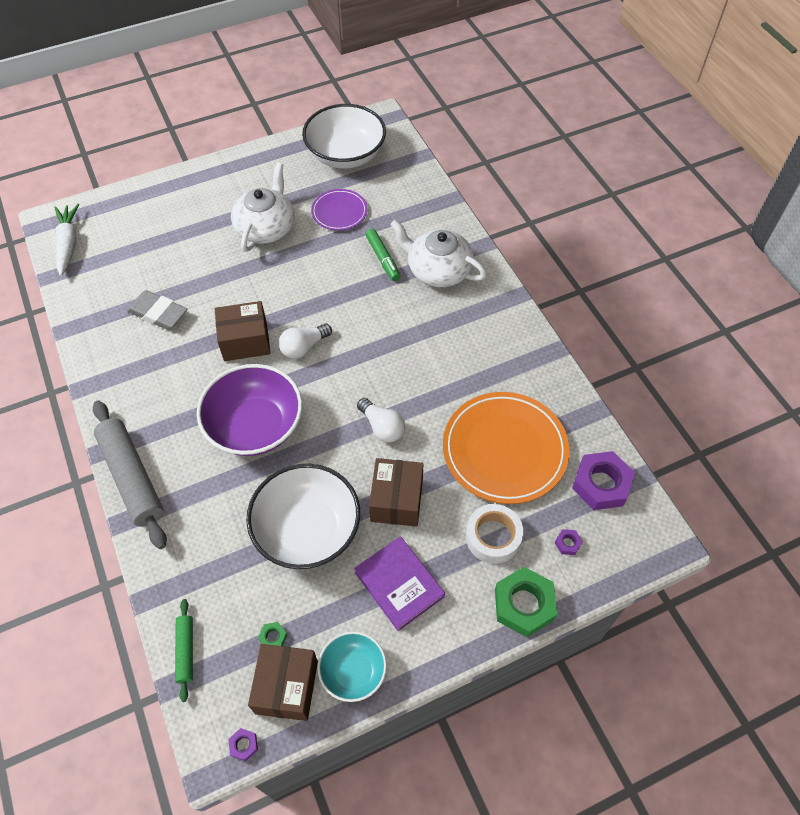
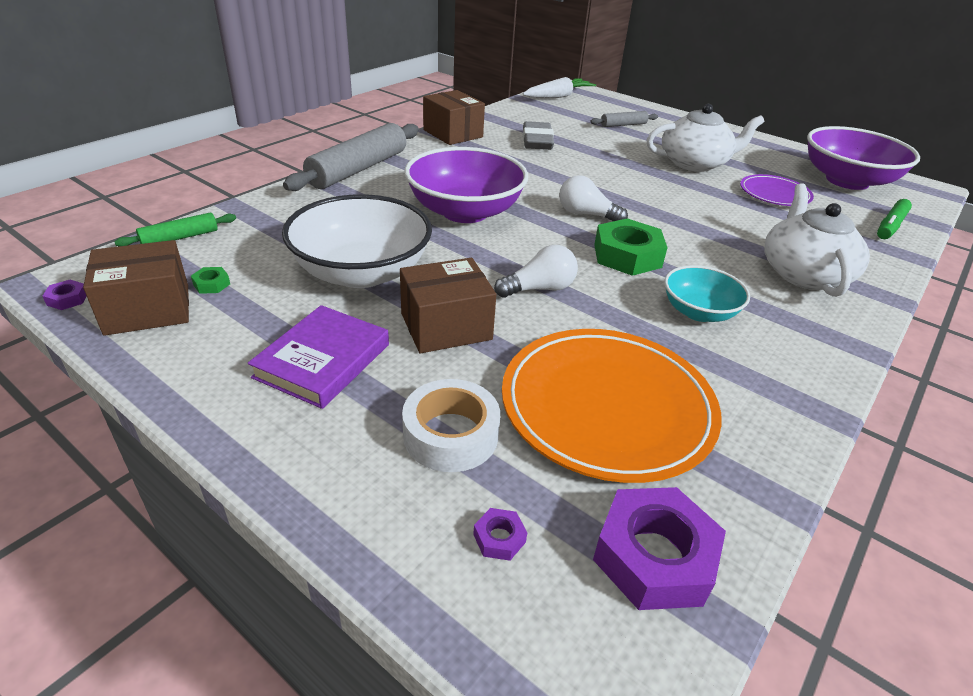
camera: 60 degrees right, 20 degrees down
brown box [215,301,271,361] -> brown box moved to [423,90,485,145]
white bowl [302,104,386,169] -> purple bowl [807,126,920,190]
turquoise bowl [317,631,387,702] -> turquoise bowl moved to [665,265,750,322]
white light bulb [357,398,405,442] -> white light bulb turned 135 degrees counterclockwise [494,245,578,298]
green marker [365,229,400,281] -> green marker moved to [877,199,912,239]
green nut [495,567,557,637] -> green nut moved to [594,218,668,276]
none -> grey rolling pin [590,111,658,127]

